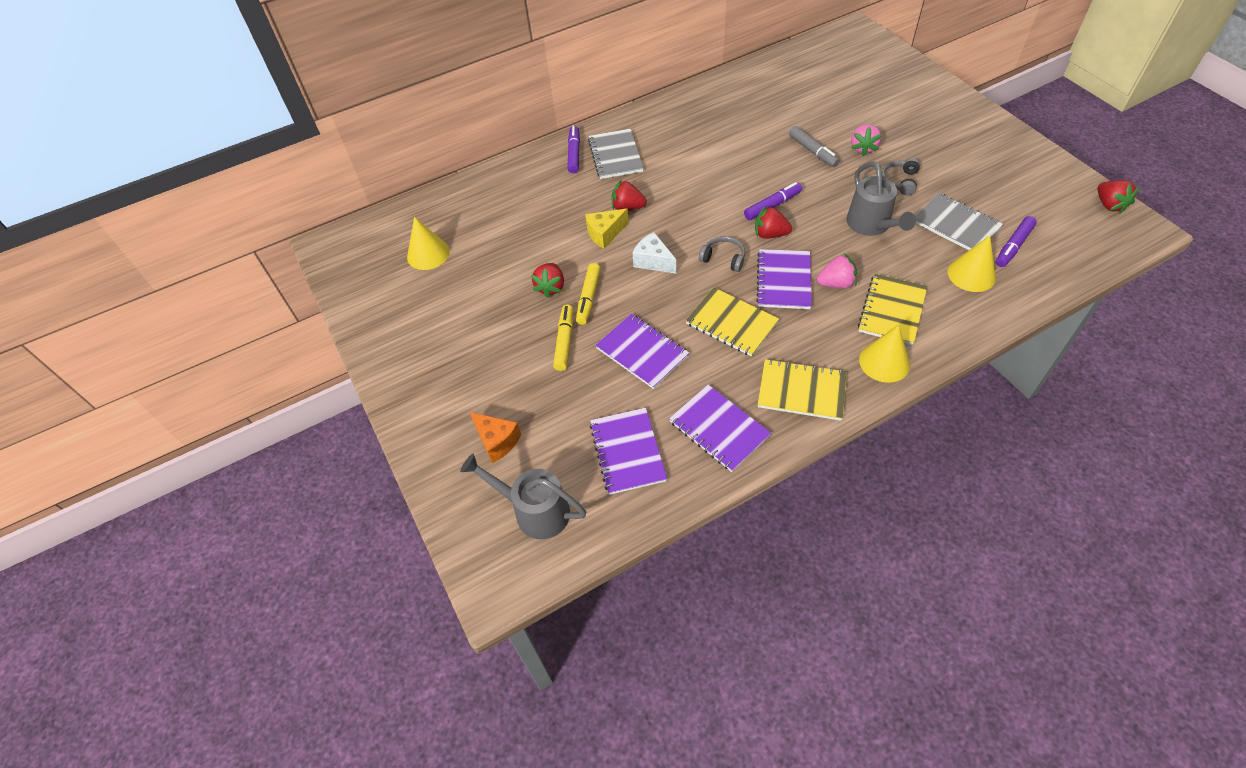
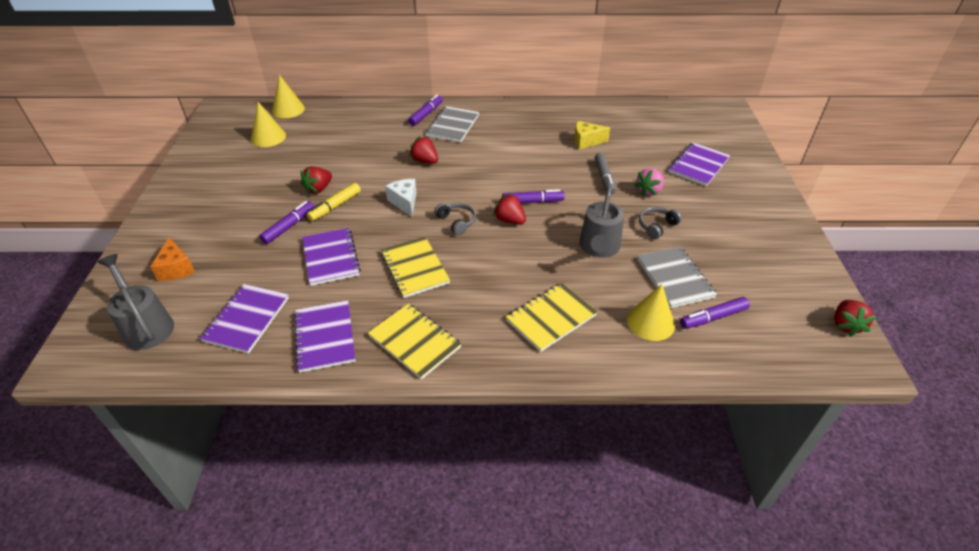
camera: 25 degrees right, 10 degrees down
yellow marker [553,305,573,371] -> purple marker [259,201,314,244]
yellow cheese [585,209,628,249] -> yellow cheese moved to [574,121,610,150]
purple notebook [756,249,812,309] -> purple notebook moved to [668,142,730,186]
pink strawberry [817,254,857,289] -> none
yellow cone [859,325,910,383] -> yellow cone moved to [272,75,305,118]

